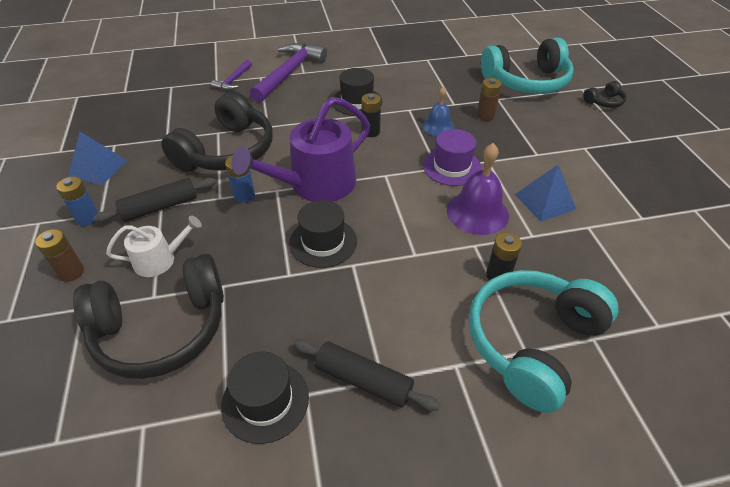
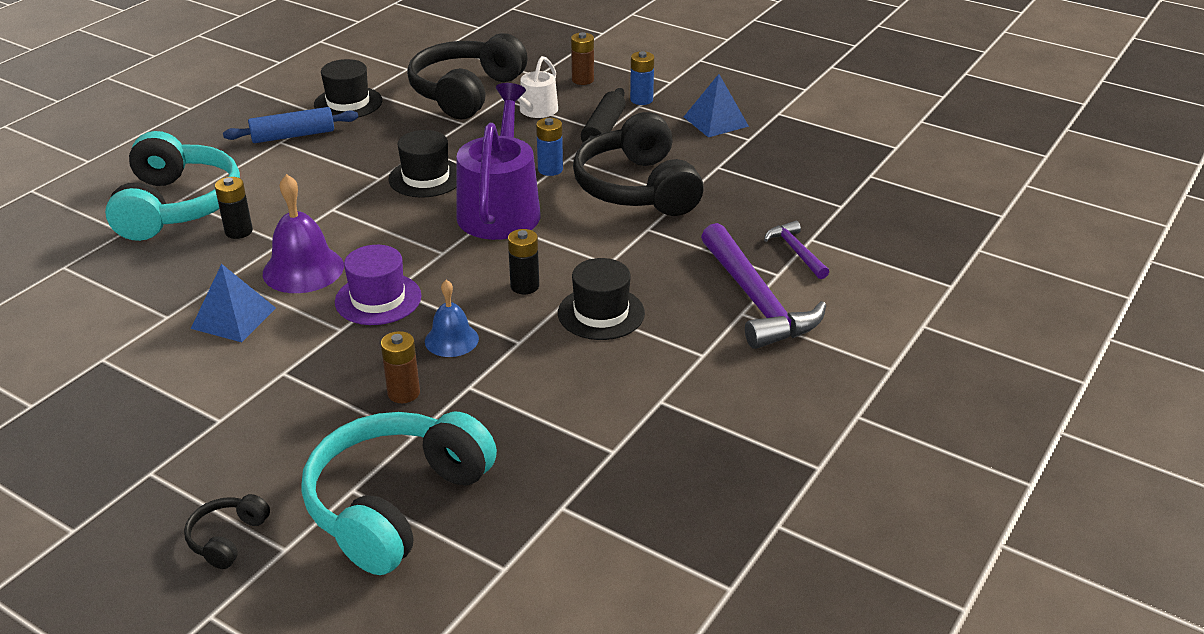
camera: 135 degrees right, 10 degrees down
black rolling pin [293,339,441,411] -> blue rolling pin [223,107,358,143]

